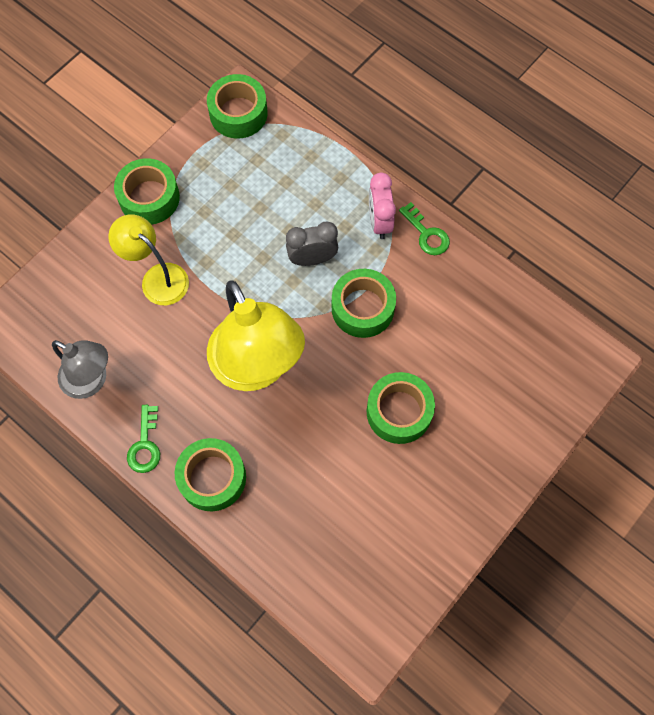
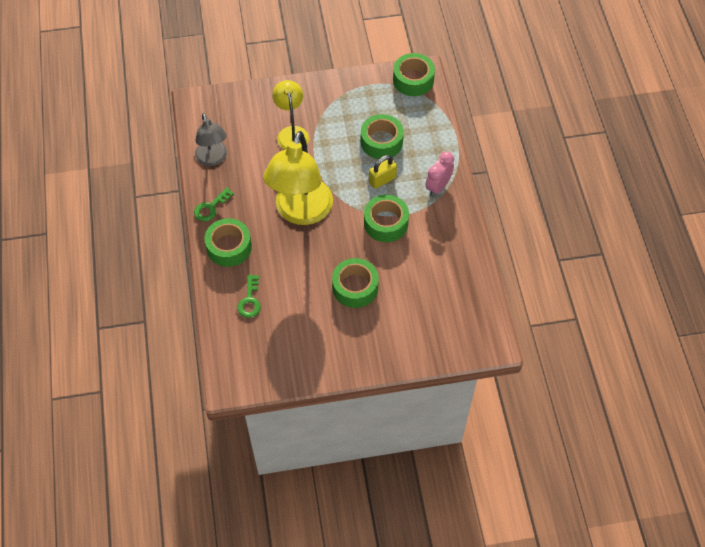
camera: 40 degrees right, 10 degrees down
green tape [114,158,180,225] -> green tape moved to [361,114,404,159]
grey clock [286,222,338,266] -> yellow padlock [369,155,397,189]
green key [399,202,450,255] -> green key moved to [237,275,261,318]

